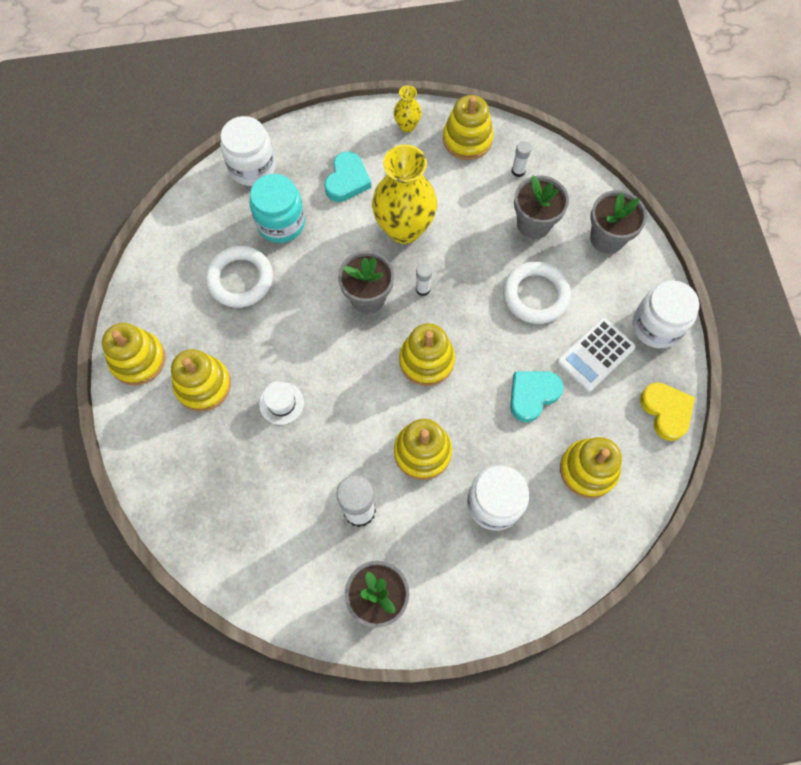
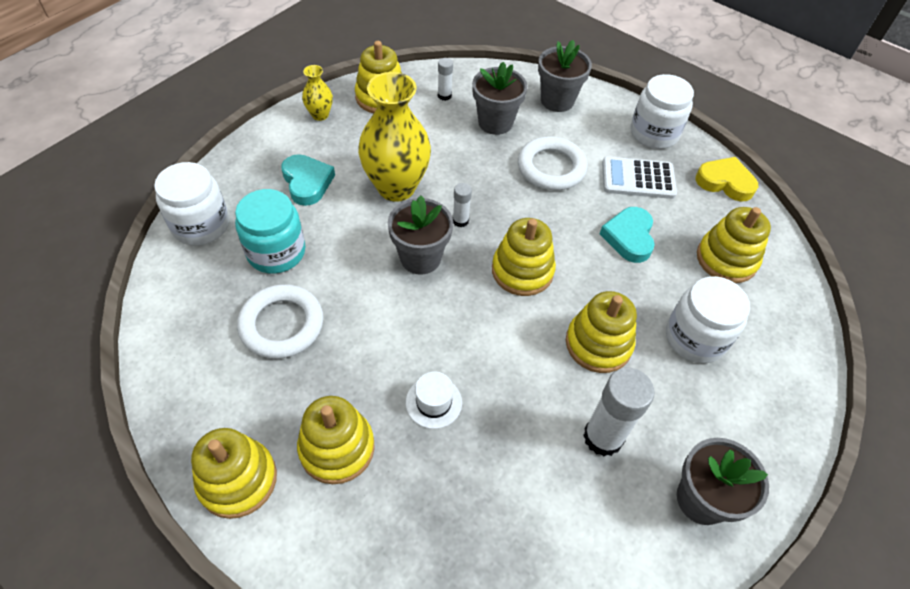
camera: 45 degrees left, 15 degrees down
white calculator [557,318,636,392] -> white calculator turned 90 degrees clockwise [602,157,677,199]

